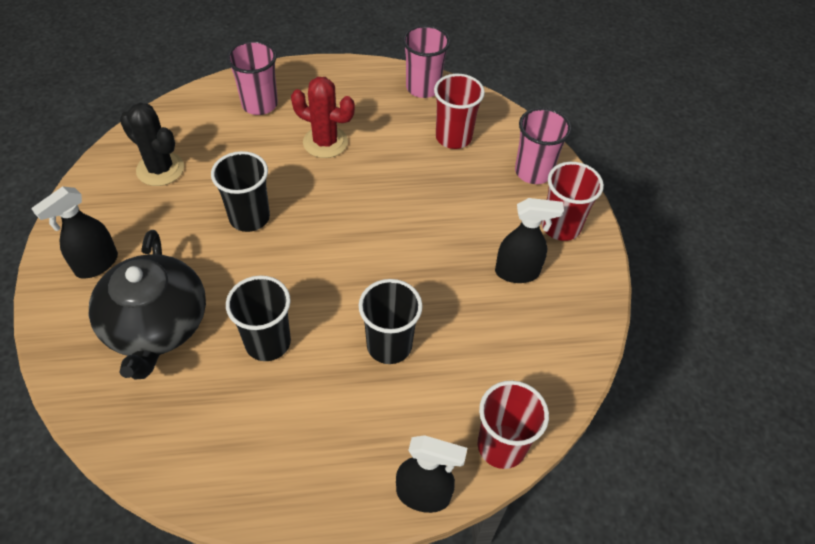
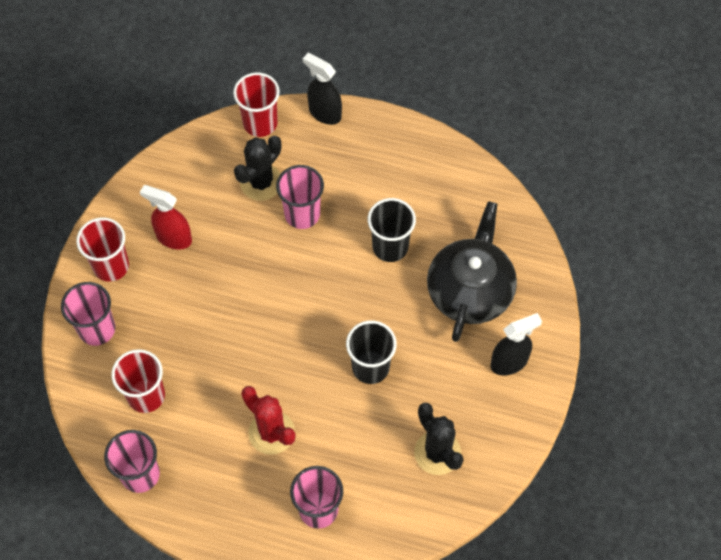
camera: 155 degrees left, 10 degrees up
black cup [359,279,423,364] -> pink cup [276,165,324,229]
black spray bottle [495,198,564,283] -> red spray bottle [140,185,192,249]
none -> black cactus [234,136,281,201]

